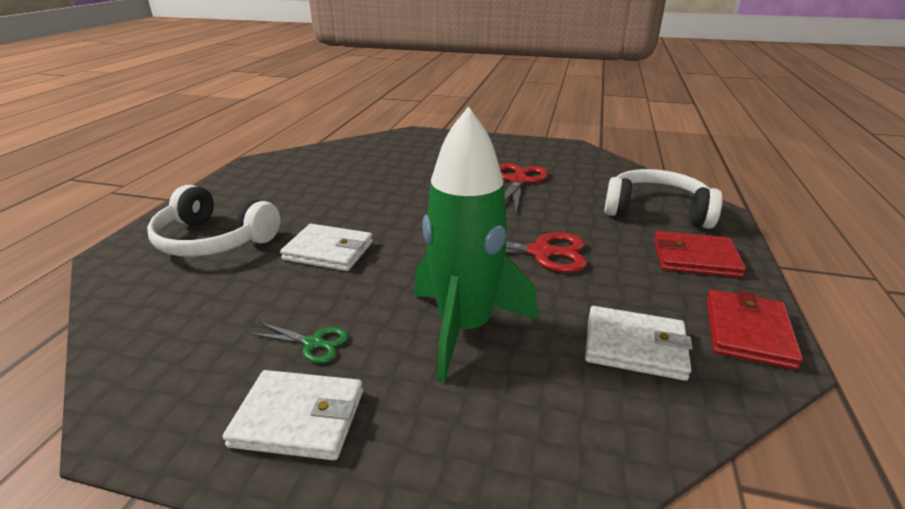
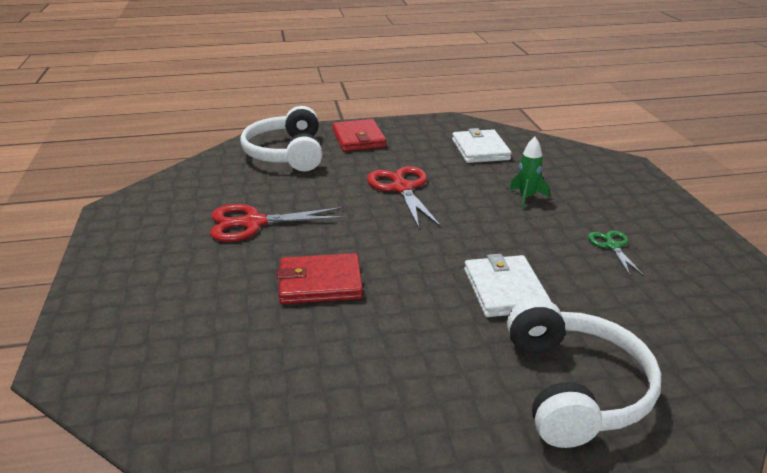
camera: 115 degrees left, 0 degrees up
white wallet [223,370,363,460] -> none
green rocket [414,106,538,383] -> green rocket [509,137,549,209], size x0.41
red wallet [707,290,803,370] -> red wallet moved to [277,253,363,304]

